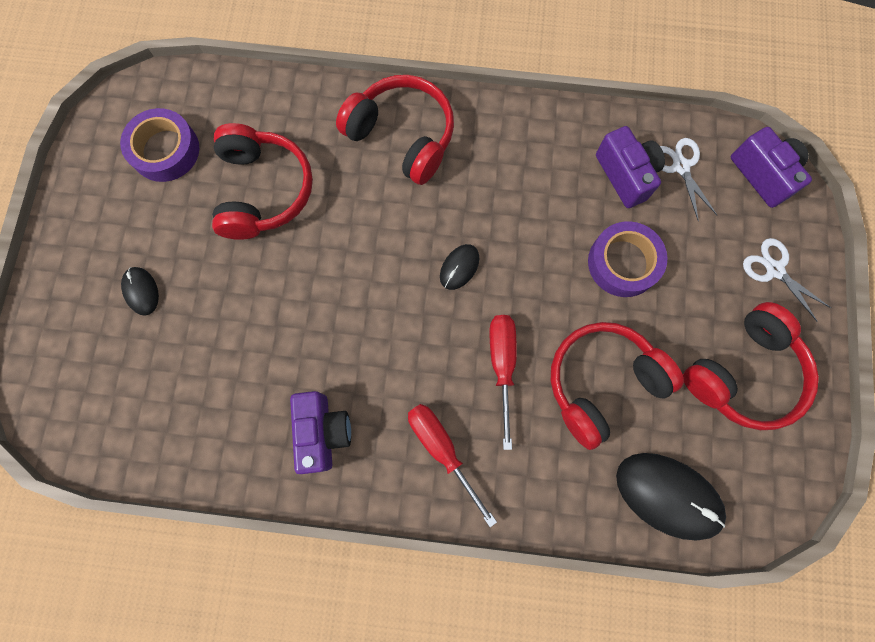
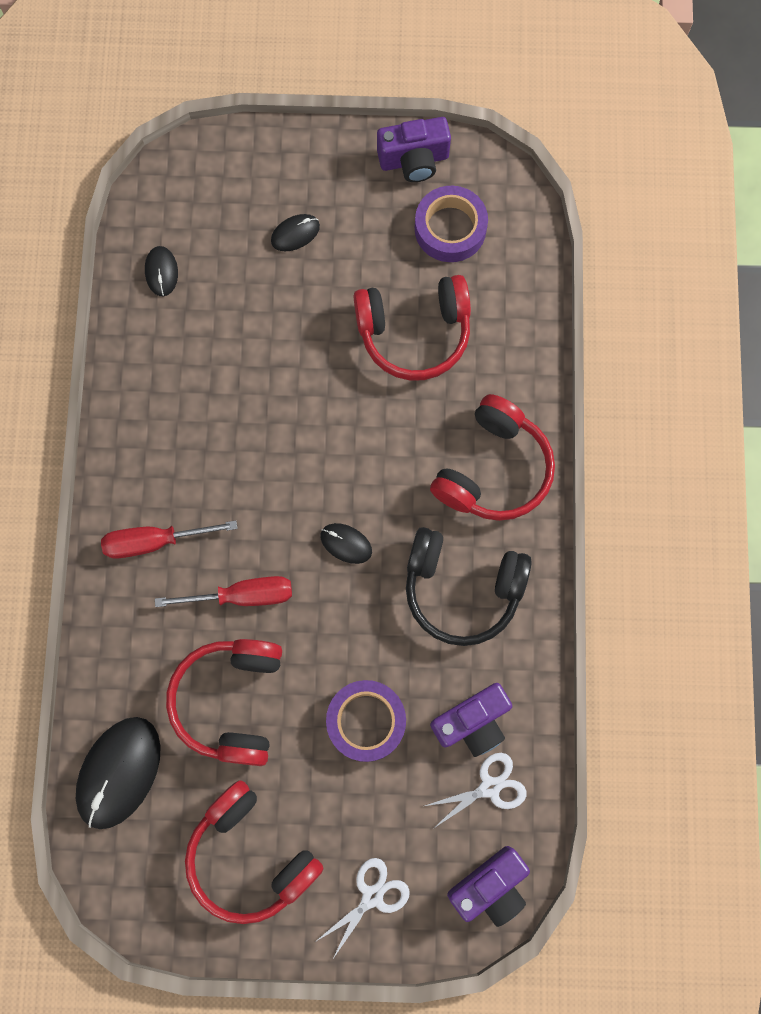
camera: 85 degrees right, 0 degrees up
purple camera [290,391,351,474] -> purple camera moved to [377,117,451,182]
red screwdriver [408,404,497,527] -> red screwdriver turned 150 degrees counterclockwise [101,520,238,559]
red headphones [551,322,684,450] -> red headphones turned 135 degrees counterclockwise [166,639,282,766]
none -> black mouse [145,246,178,296]
none -> black headphones [406,527,532,646]

